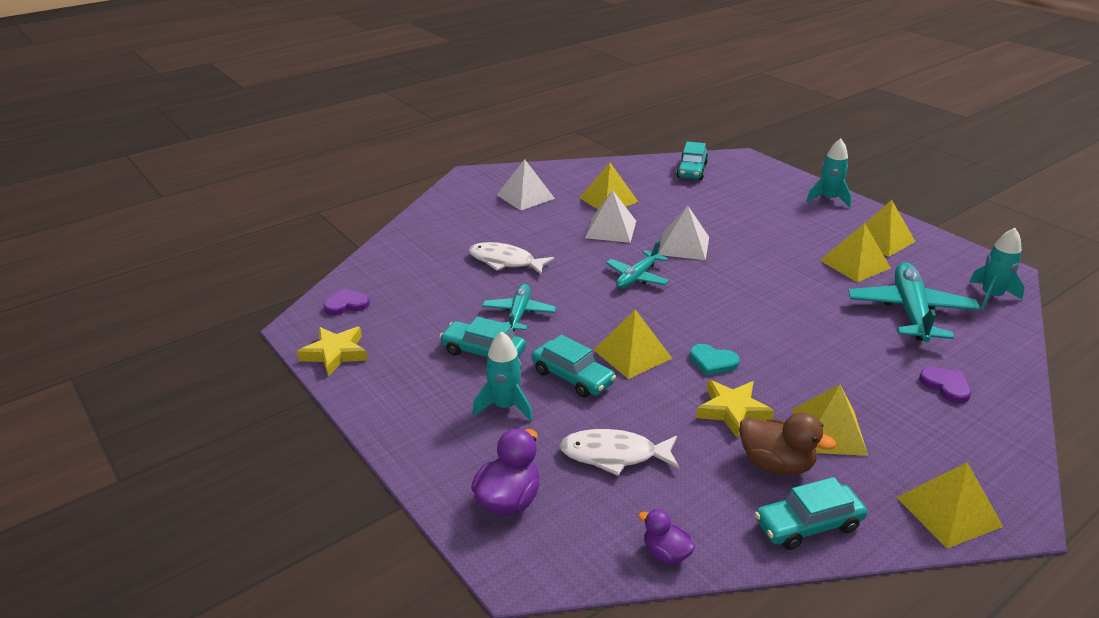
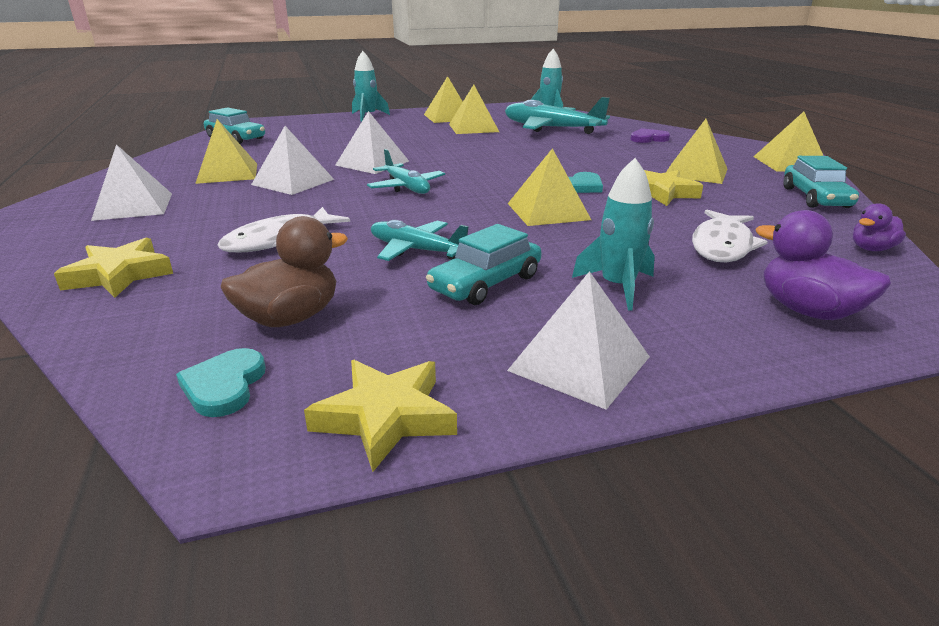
camera: 70 degrees left, 5 degrees down
purple heart [323,288,370,315] -> turquoise heart [176,348,266,417]
turquoise car [532,335,616,398] -> none
brown duck [739,412,836,475] -> brown duck moved to [221,216,348,327]
none -> yellow star [54,238,173,298]
none -> white pyramid [507,271,650,410]

